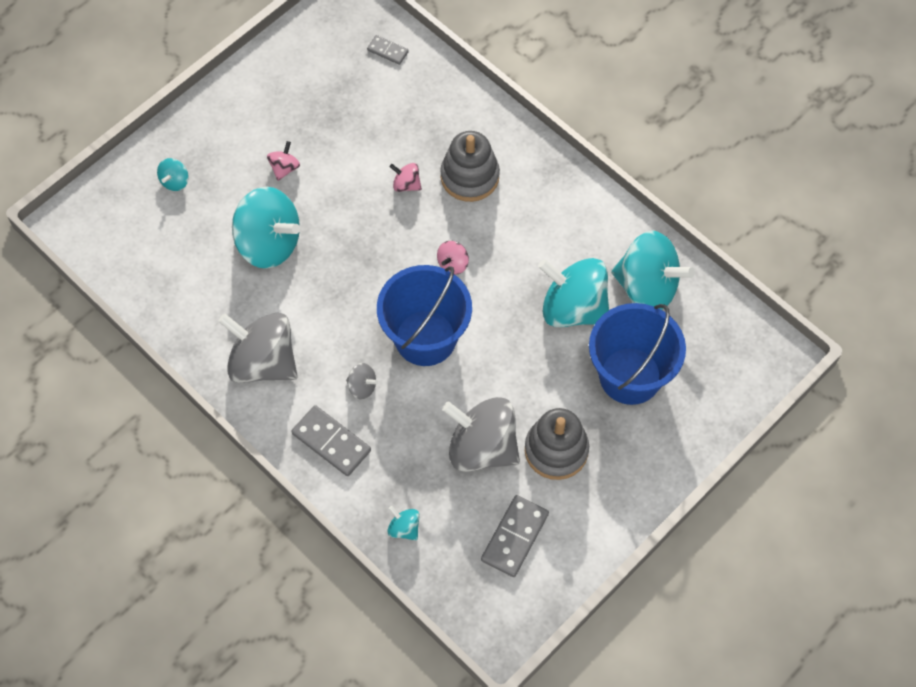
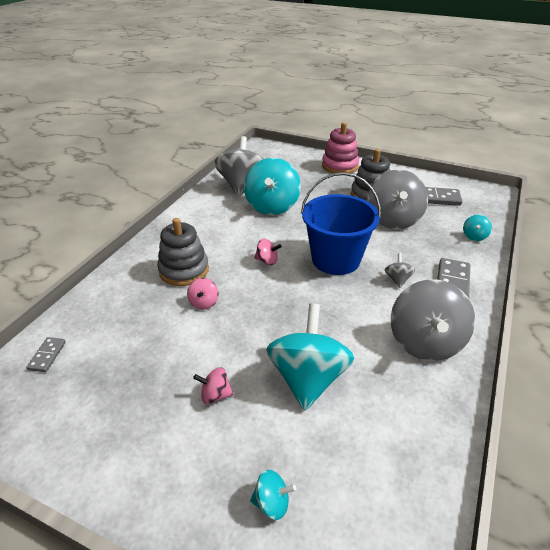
camera: 110 degrees left, 25 degrees down
blue bucket [589,303,686,405] -> none
turquoise spinning top [611,231,695,310] -> grey spinning top [215,136,264,196]
none -> pink stacking toy [322,122,359,173]

